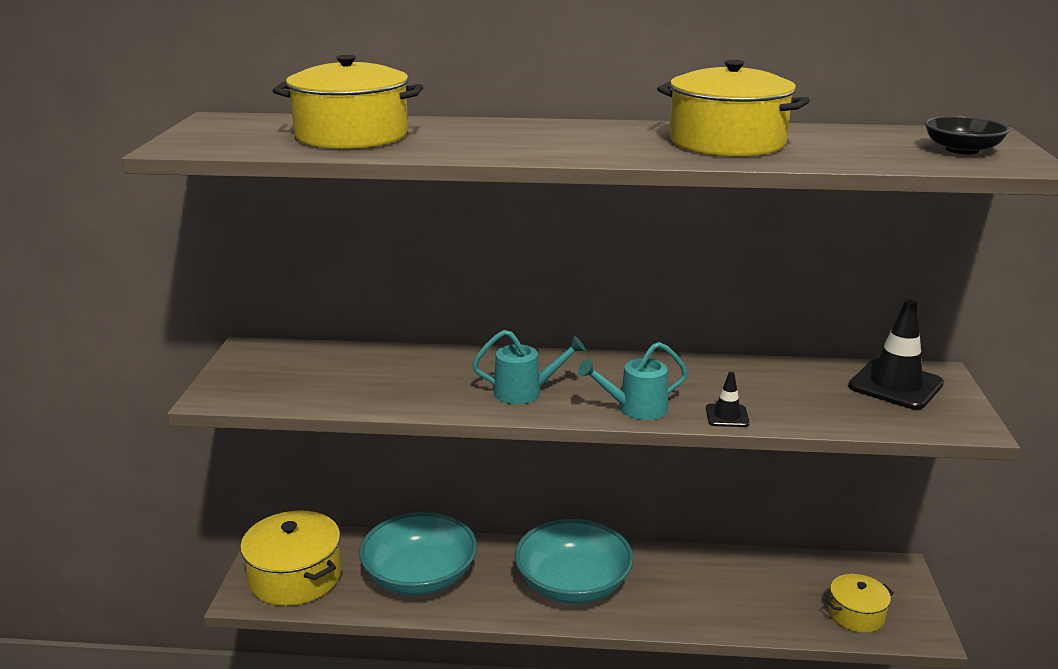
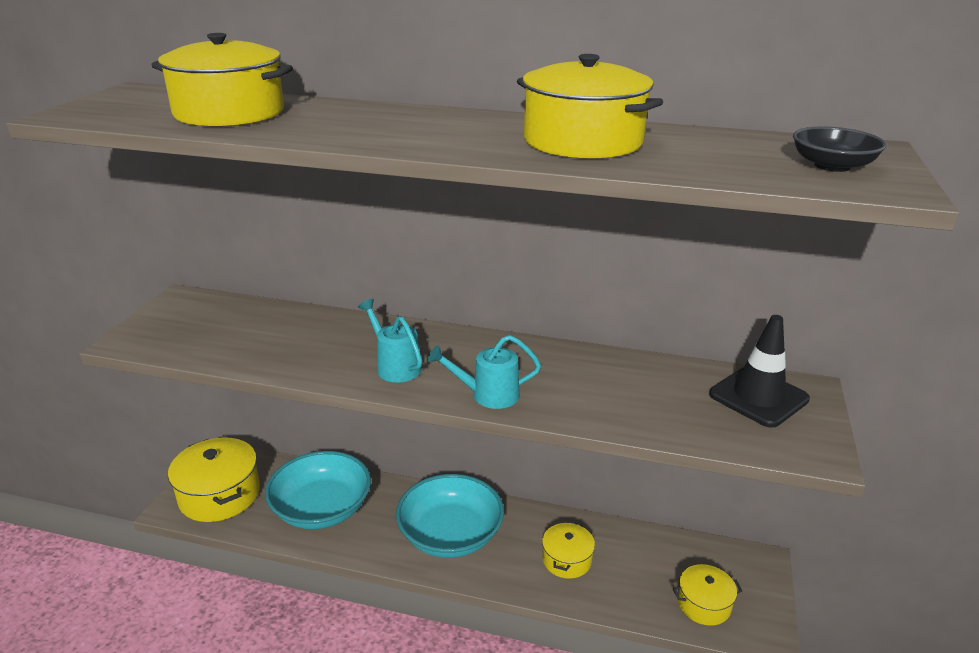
camera: 10 degrees right, 5 degrees up
turquoise watering can [472,330,586,404] -> turquoise watering can turned 135 degrees counterclockwise [358,299,422,383]
black traffic cone [706,372,750,427] -> none
none -> yellow pot [542,522,595,579]

